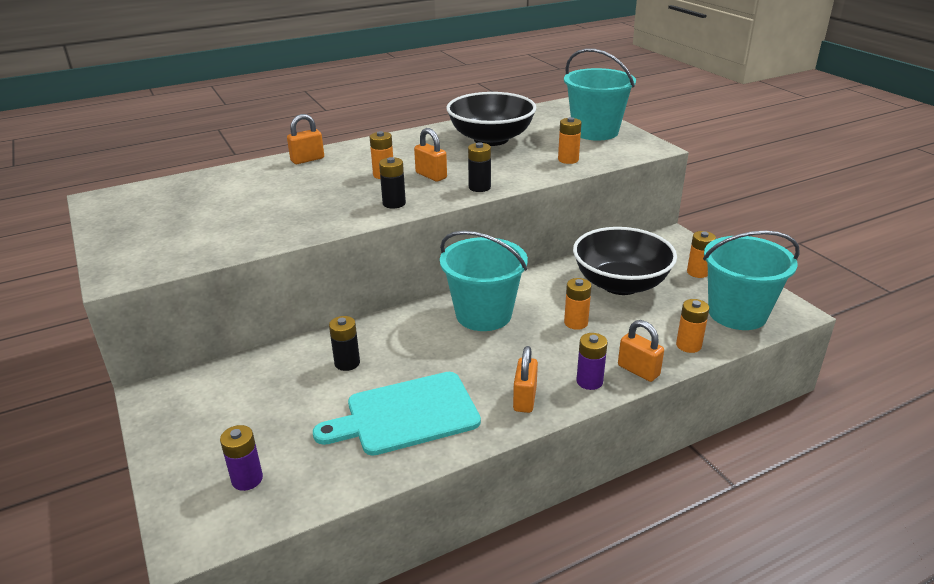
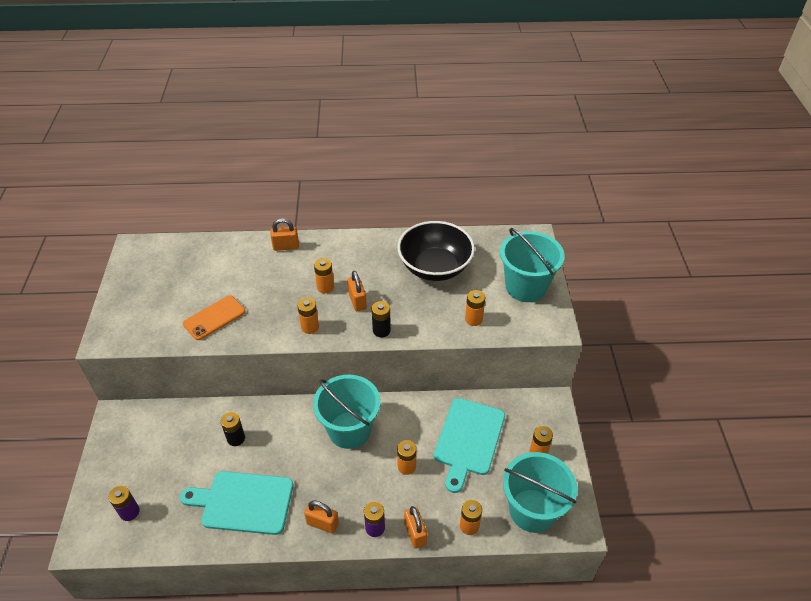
camera: 25 degrees right, 15 degrees up
black battery [379,157,406,209] -> orange battery [297,298,319,334]
orange padlock [513,346,538,413] -> orange padlock turned 75 degrees clockwise [304,501,339,534]
black bowl [573,227,677,295] -> turquoise cutting board [434,398,505,493]
none -> orange phone [183,295,245,340]

